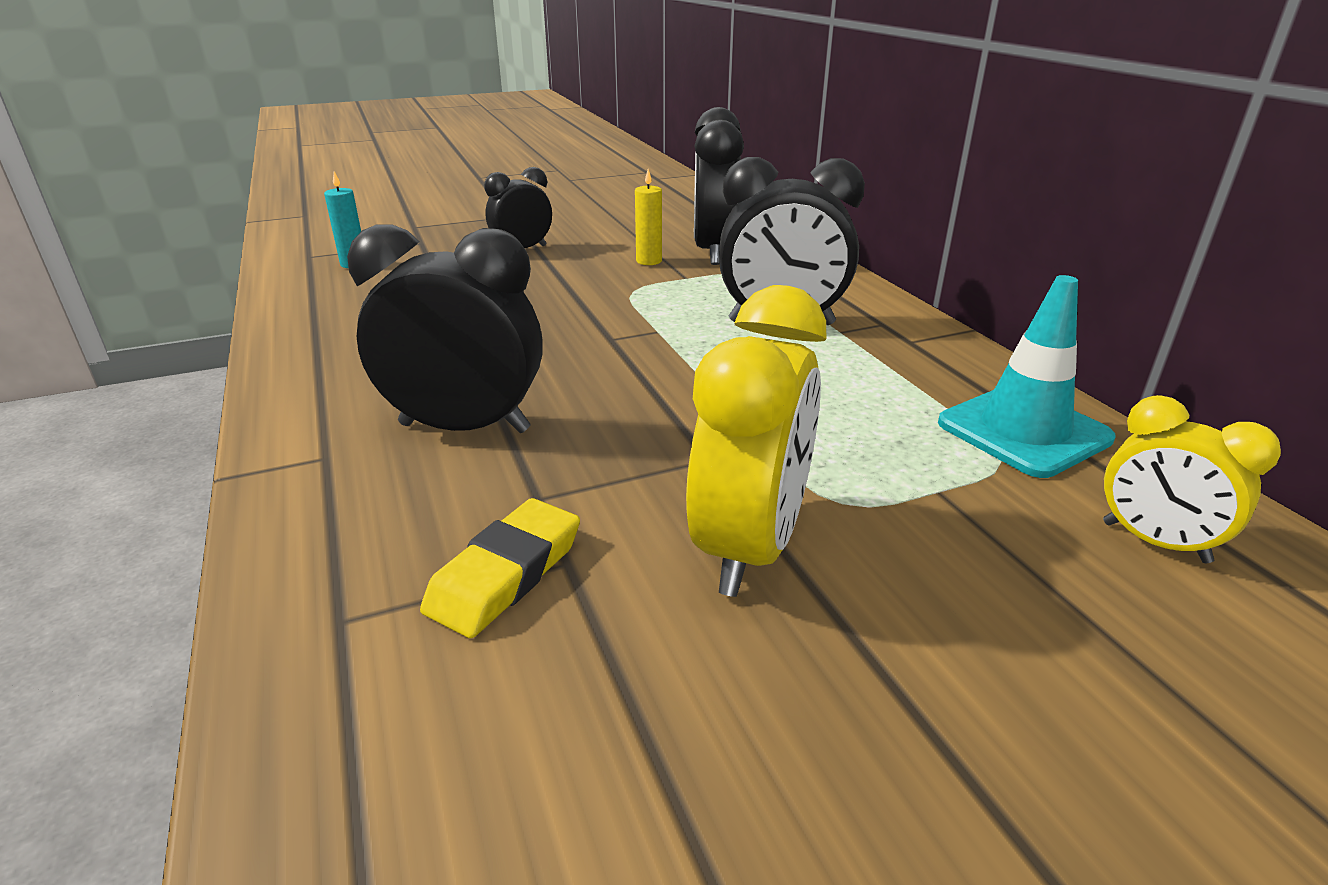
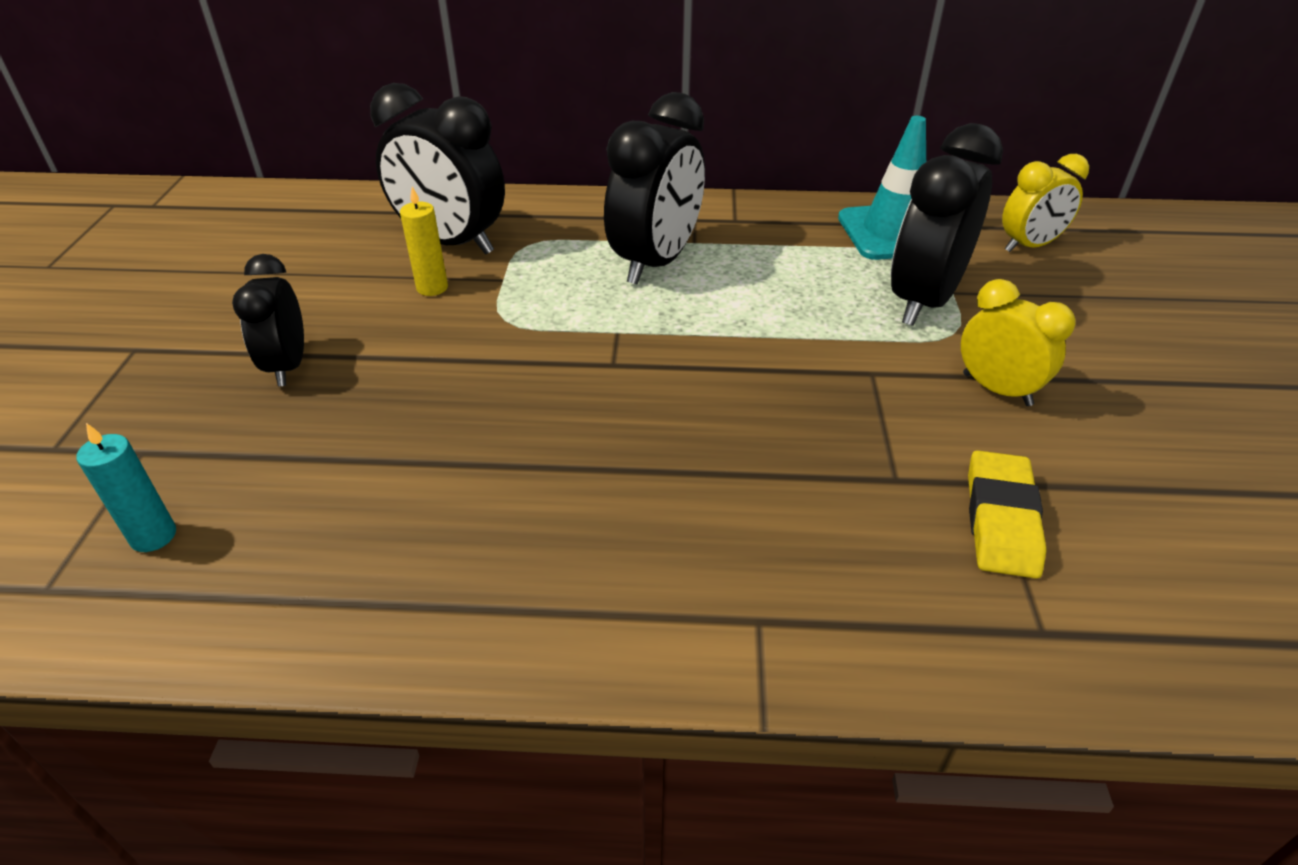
camera: 65 degrees left, 10 degrees up
black clock [347,224,543,433] -> black clock moved to [891,123,1003,326]
yellow eraser [420,498,580,638] -> yellow eraser turned 45 degrees clockwise [968,450,1047,579]
yellow clock [686,285,826,597] -> yellow clock [961,279,1076,406], size x0.60

